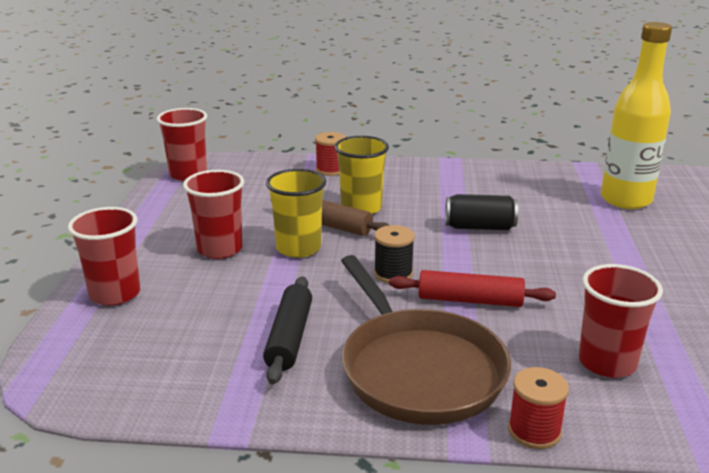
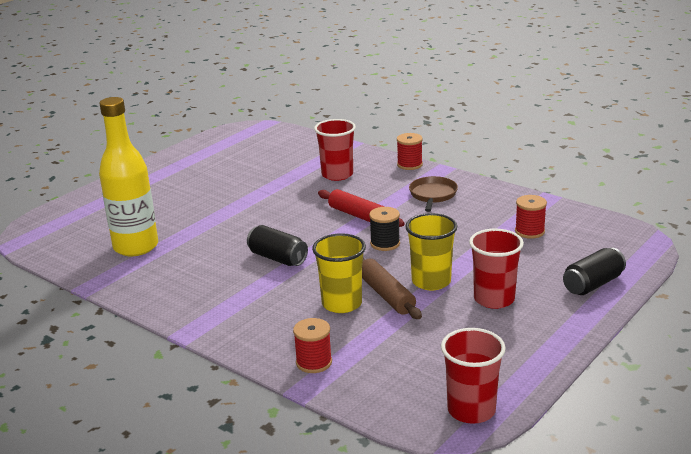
camera: 145 degrees left, 0 degrees up
red cup [68,207,140,306] -> black can [563,247,626,295]
black rolling pin [263,276,312,384] -> none
brown pan [341,255,511,425] -> brown pan [409,176,458,212], size x0.51
none -> red spool [515,195,547,239]

